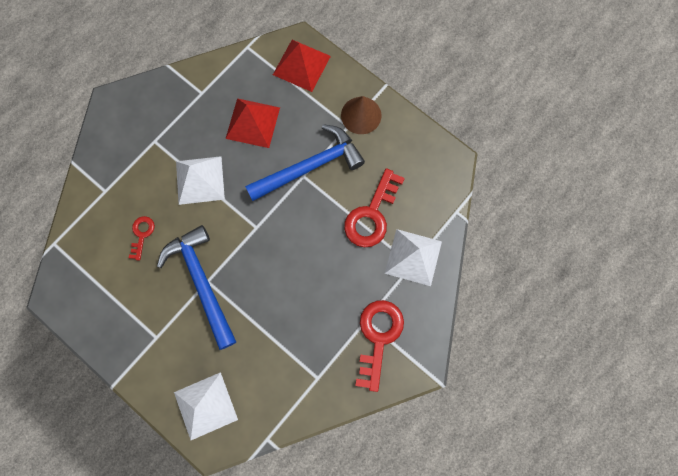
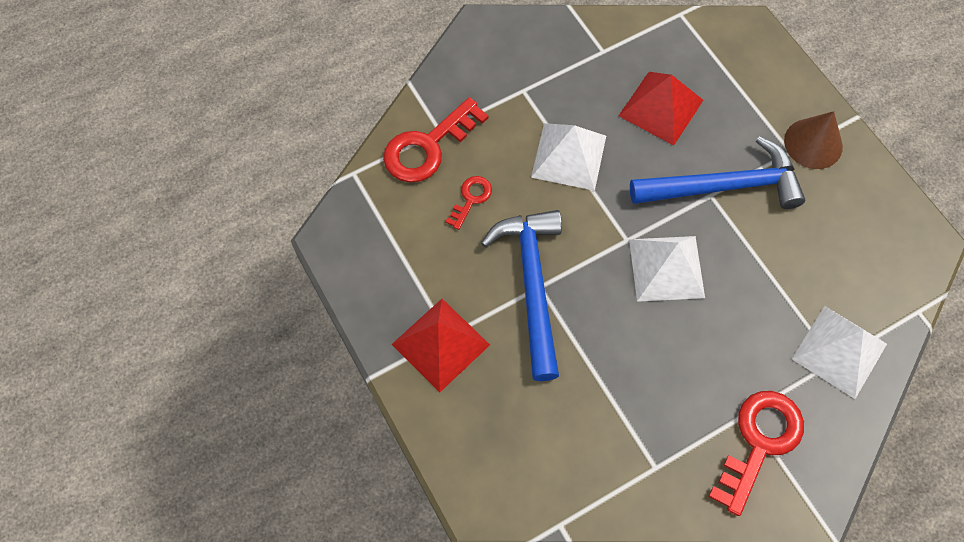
camera: 20 degrees right, 10 degrees down
white pyramid [174,372,238,440] -> white pyramid moved to [629,236,705,302]
red pyramid [273,40,331,92] -> red pyramid moved to [392,299,490,392]
red key [344,168,405,247] -> red key moved to [383,97,488,183]

